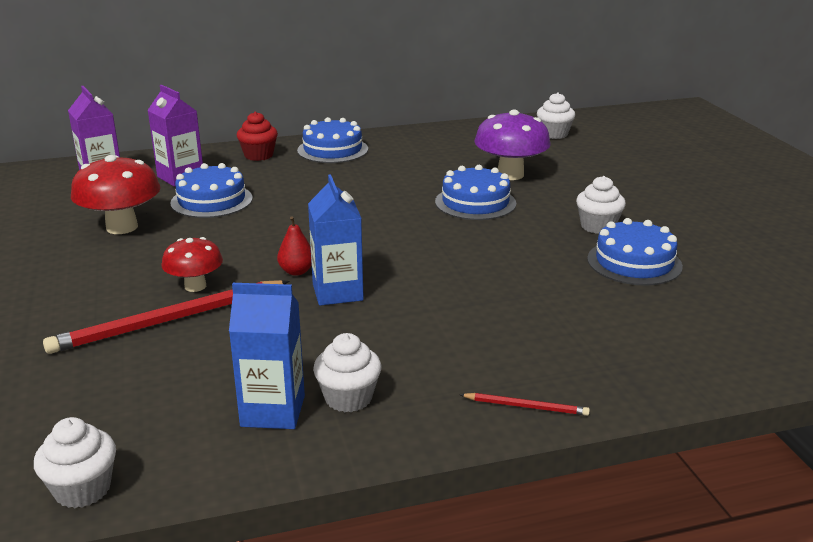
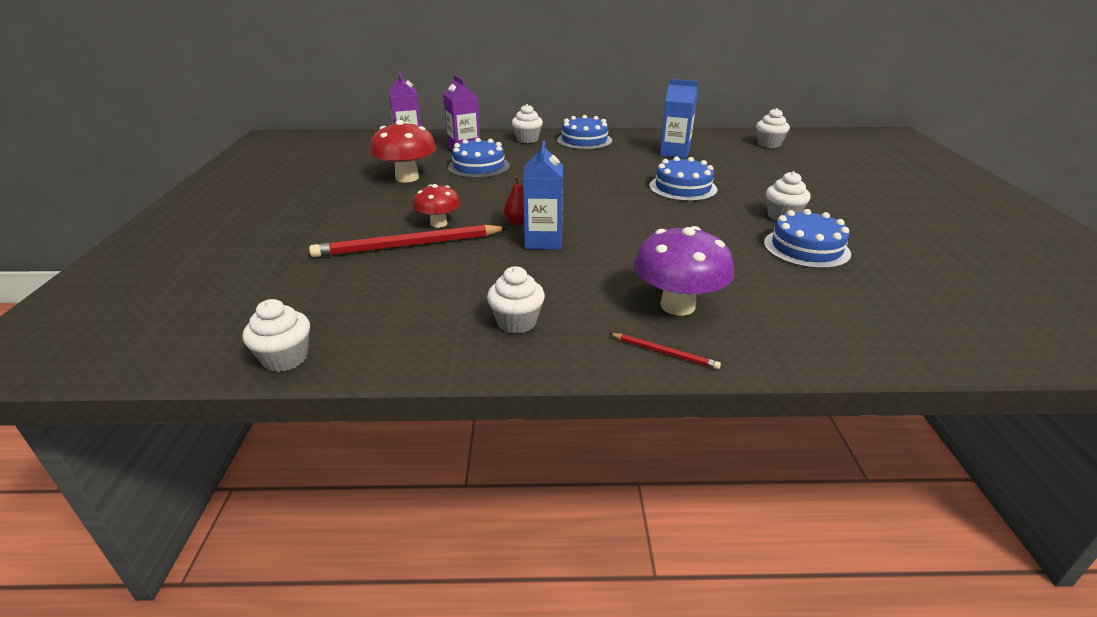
camera: 15 degrees right, 5 degrees up
blue carton [229,283,305,429] -> blue carton moved to [660,79,698,158]
red cupcake [237,112,278,161] -> white cupcake [512,104,543,143]
purple mushroom [475,110,551,180] -> purple mushroom moved to [634,226,734,316]

